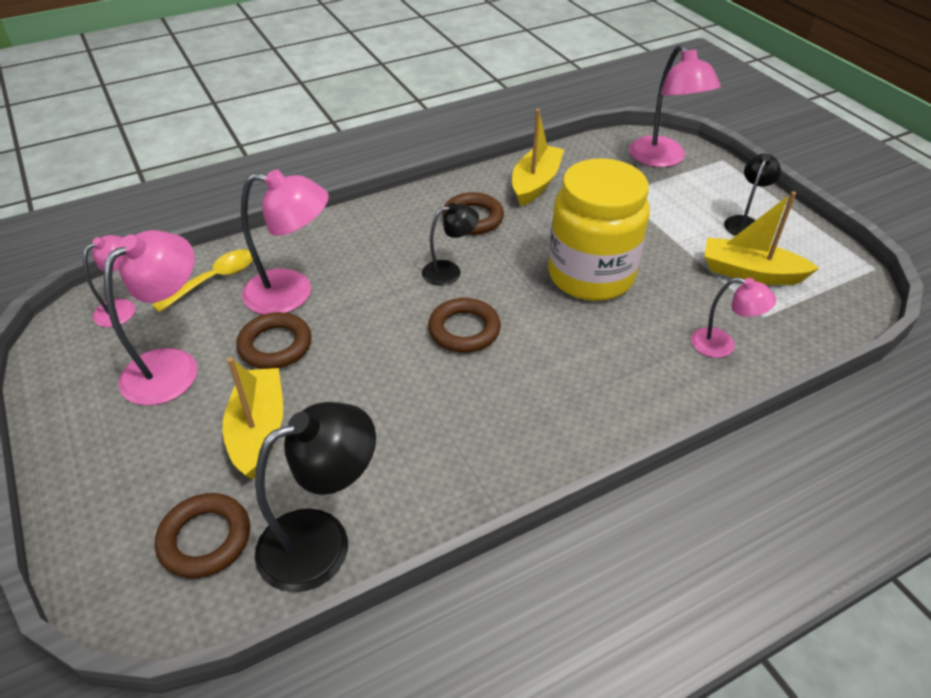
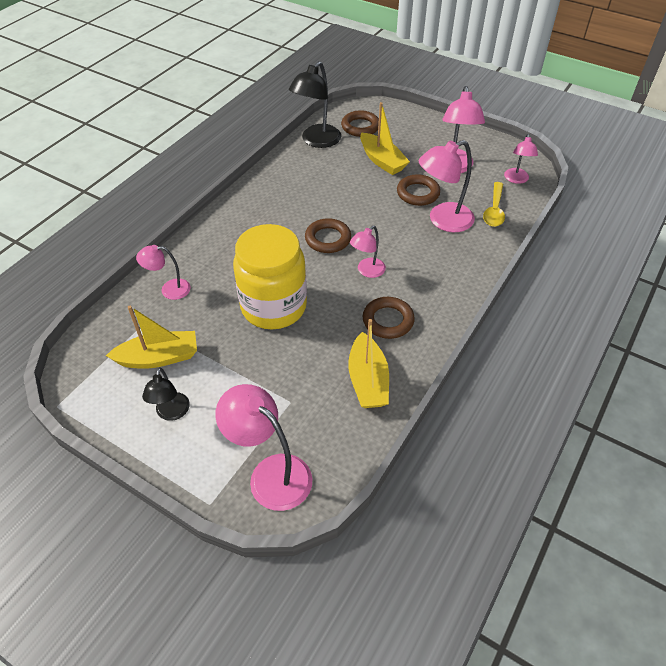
camera: 150 degrees right, 5 degrees up
black lamp [422,203,479,286] -> pink lamp [350,226,386,278]

